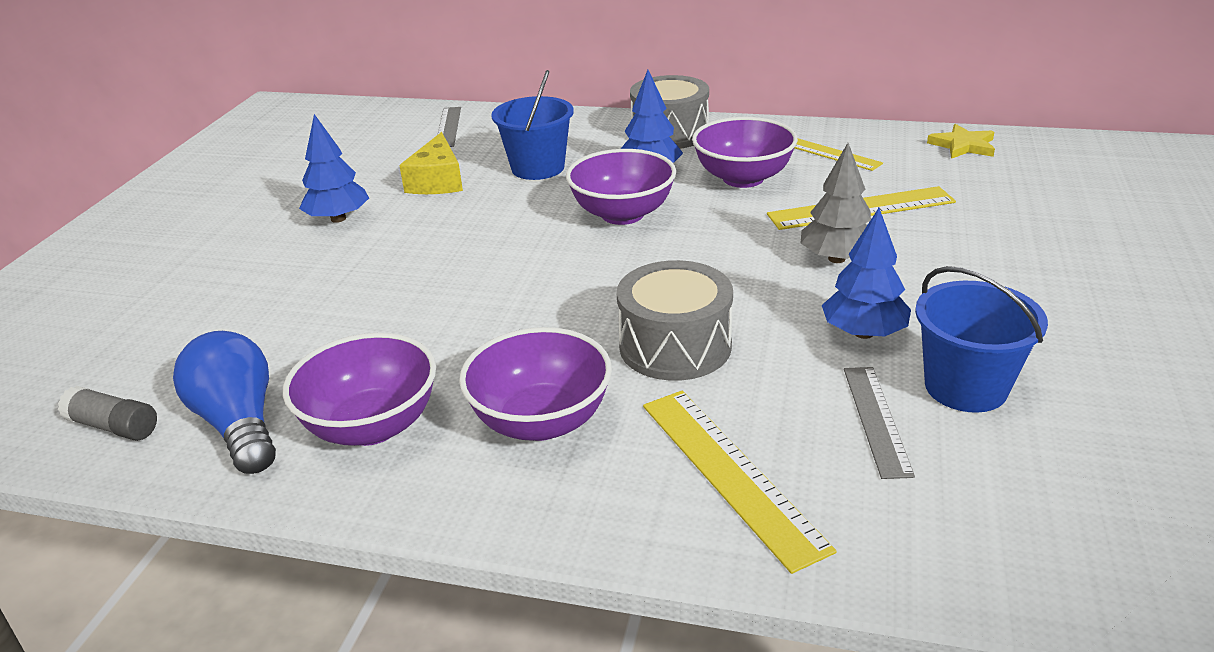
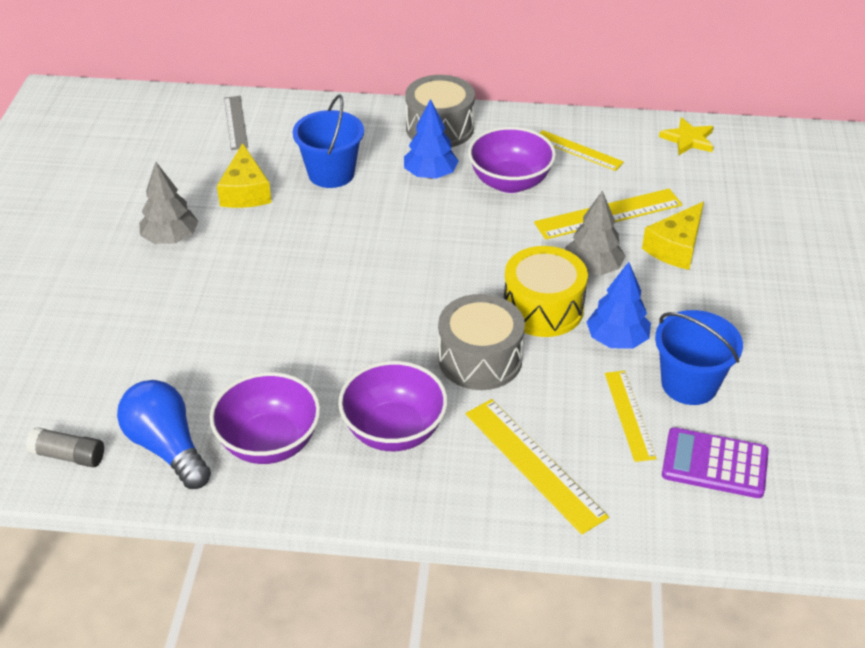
camera: 10 degrees left, 10 degrees up
blue tree [299,114,369,223] -> grey tree [139,162,199,244]
purple bowl [566,149,676,225] -> none
grey ruler [844,367,915,479] -> yellow ruler [605,371,657,462]
none -> yellow drum [504,246,588,337]
none -> yellow cheese [642,202,704,270]
none -> purple calculator [662,427,769,498]

